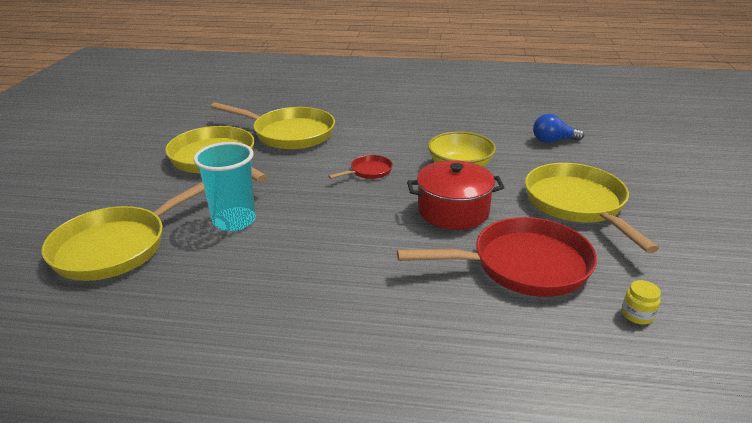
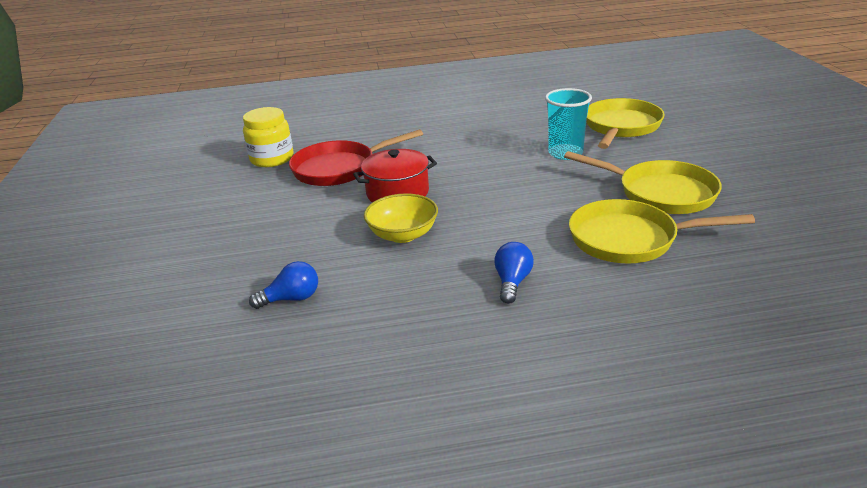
camera: 165 degrees right, 0 degrees up
red pan [328,155,393,179] -> none
yellow pan [525,163,659,253] -> none
yellow jar [622,280,661,325] -> yellow jar [243,107,294,167], size x2.30
none -> blue light bulb [494,242,534,304]

